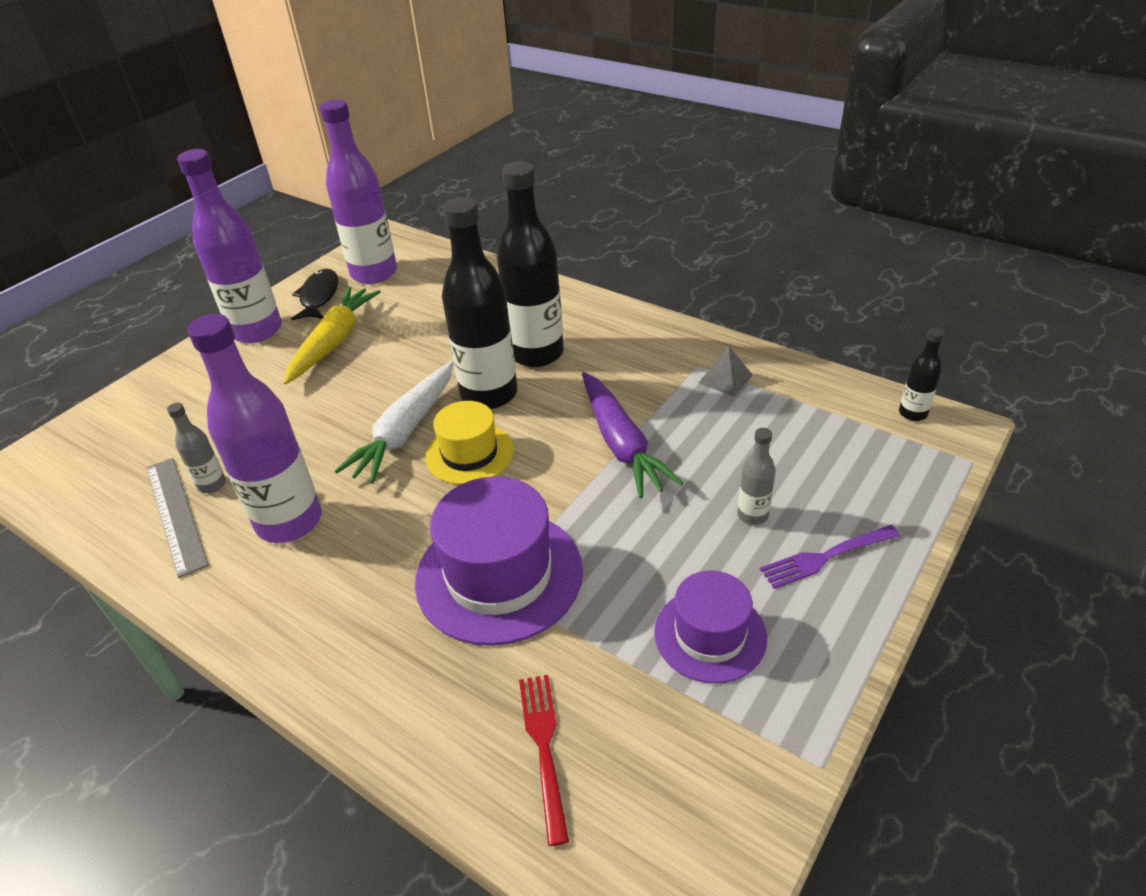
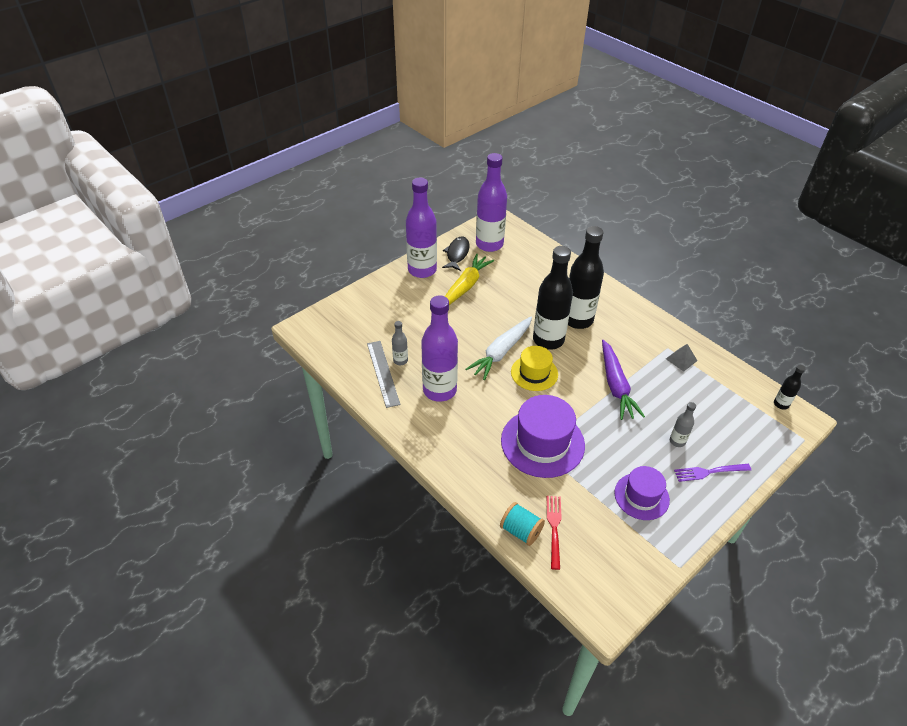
camera: 10 degrees right, 5 degrees up
none -> turquoise spool [500,502,545,546]

